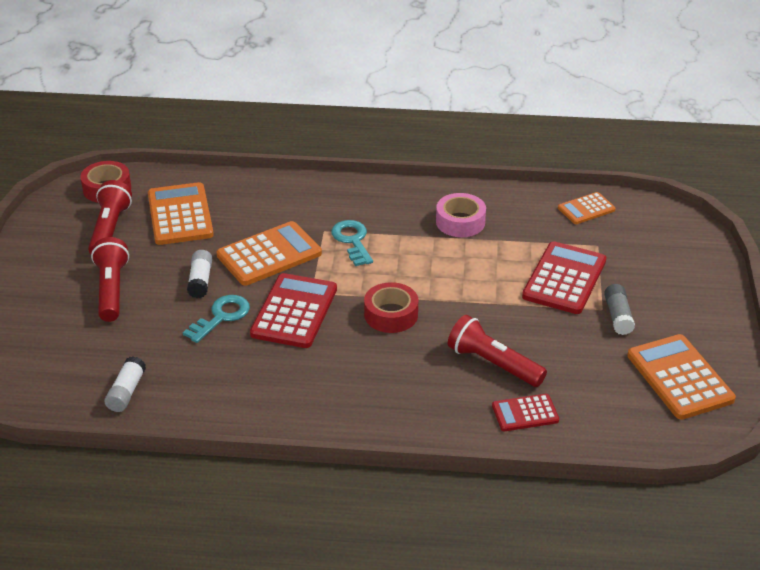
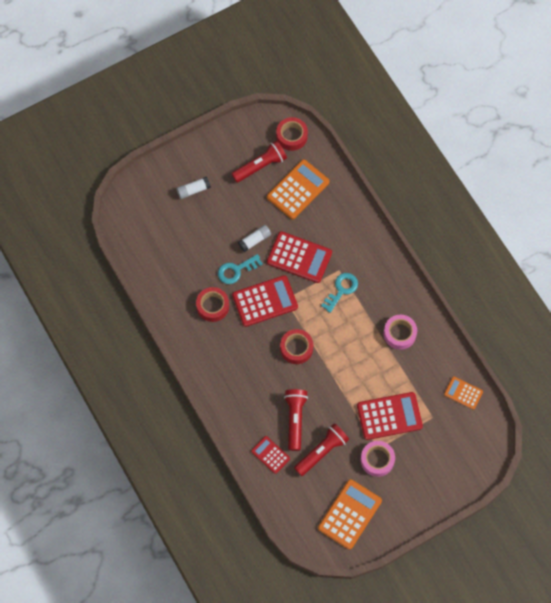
camera: 55 degrees right, 30 degrees up
red flashlight [91,237,129,322] -> red flashlight moved to [294,423,349,476]
white glue stick [104,356,146,412] -> white glue stick moved to [177,177,211,199]
turquoise key [183,295,250,343] -> turquoise key turned 150 degrees clockwise [218,254,263,284]
orange calculator [216,221,322,286] -> red calculator [267,231,332,283]
grey glue stick [604,284,635,335] -> pink tape [361,441,395,477]
none -> red tape [196,287,229,322]

